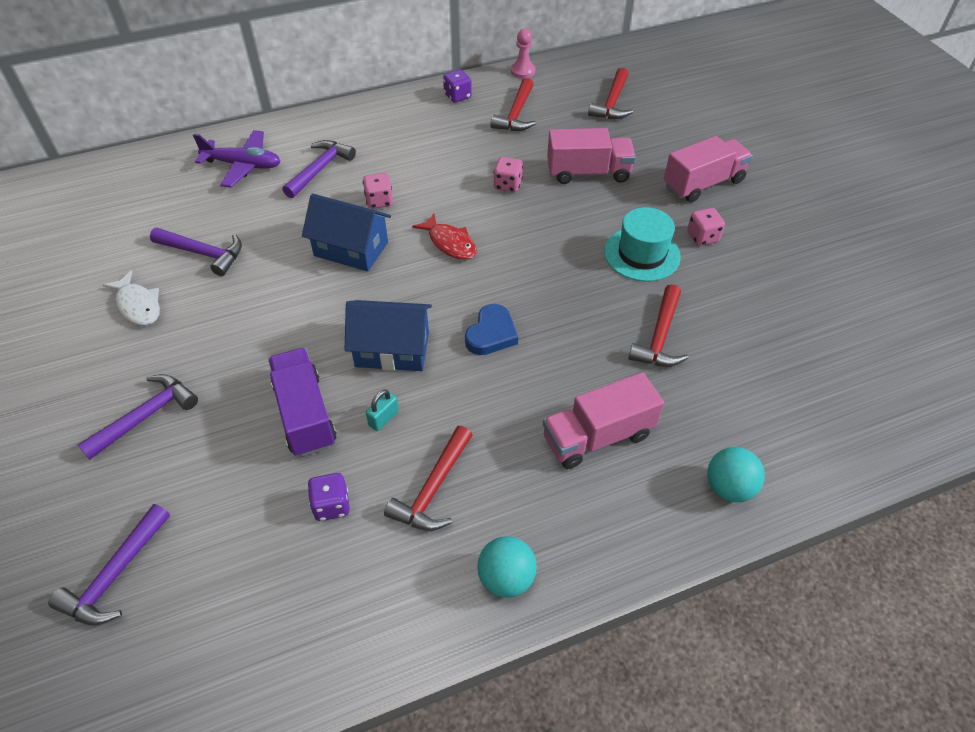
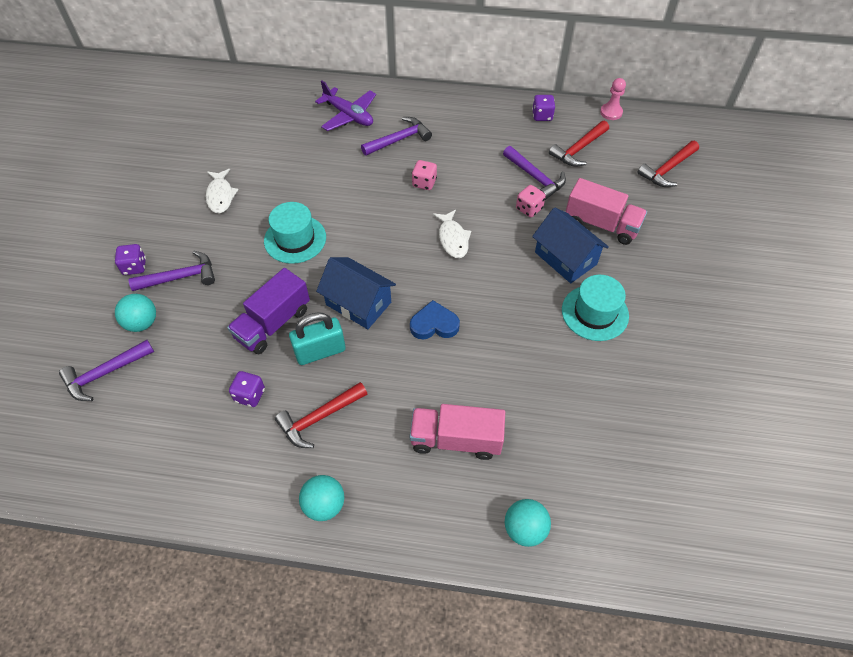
camera: 30 degrees right, 5 degrees up
purple hammer [150,228,242,276] -> purple hammer moved to [503,146,566,200]
purple truck [268,348,336,457] -> purple truck turned 150 degrees counterclockwise [227,268,310,354]
blue house [302,193,391,272] -> blue house moved to [532,207,609,283]
turquoise padlock [366,389,399,431] -> turquoise padlock [289,312,346,365], size x1.94
red fish [412,214,477,260] -> white fish [433,210,471,258]
blue heart [465,304,518,355] -> blue heart turned 150 degrees counterclockwise [410,300,460,340]
red hammer [628,284,688,367] -> none
pink truck [664,136,753,203] -> none
pink dice [687,208,725,246] -> none
none -> purple dice [115,244,146,275]
none -> turquoise ball [115,294,156,332]
none -> turquoise hat [264,202,326,264]

